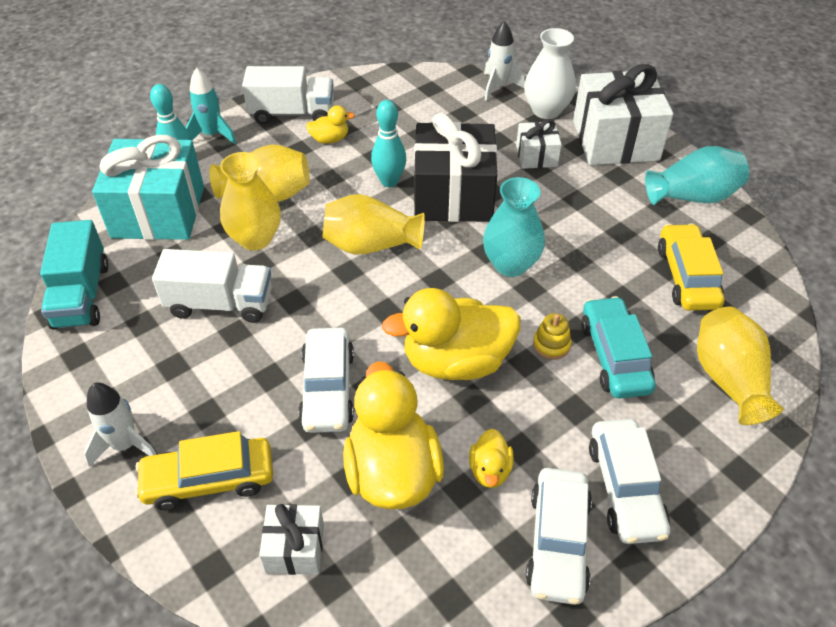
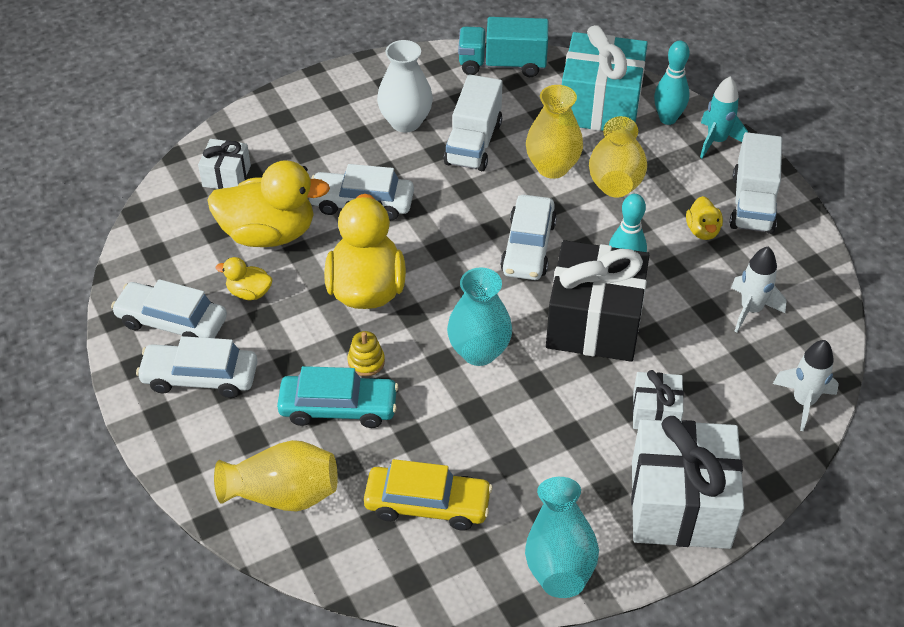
camera: 100 degrees right, 0 degrees up
white rocket [84,383,157,466] -> white rocket moved to [731,247,787,332]
yellow car [135,431,273,511] -> none
yellow vase [322,194,425,255] -> white car [500,195,557,280]
white vase [524,28,576,119] -> white vase moved to [377,40,433,133]

